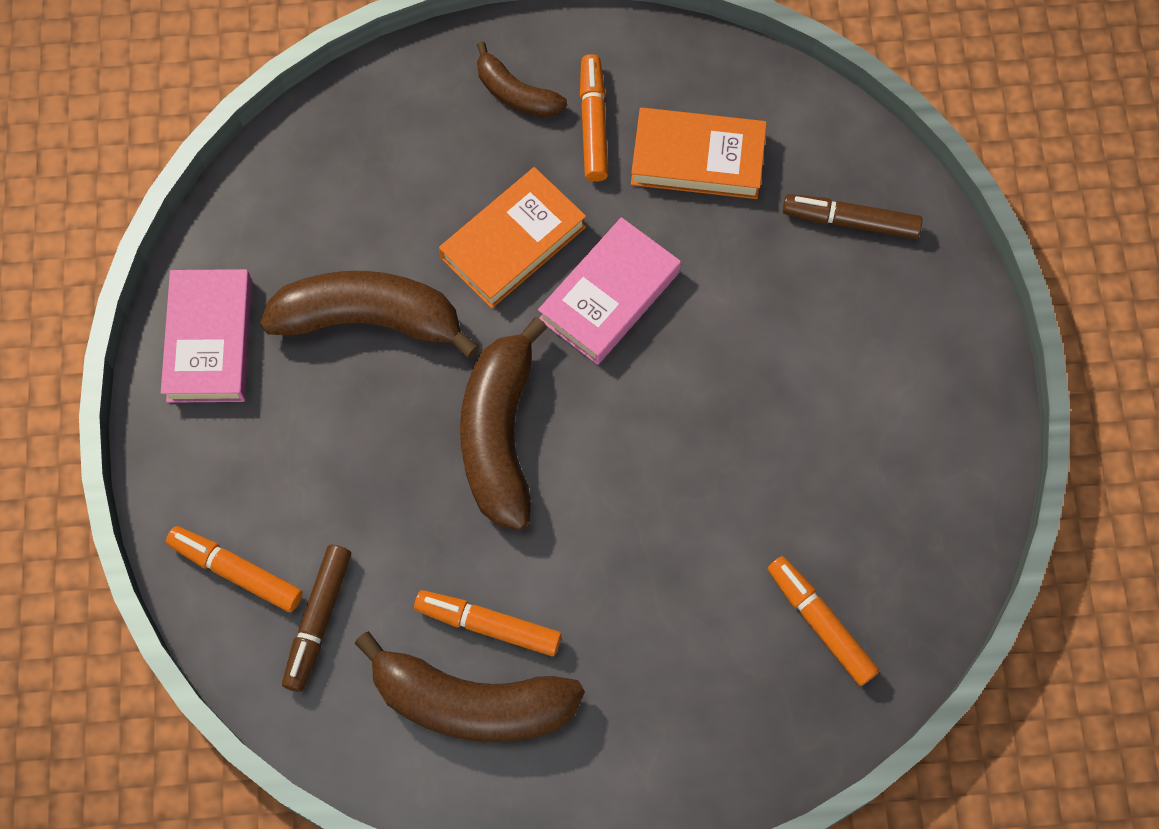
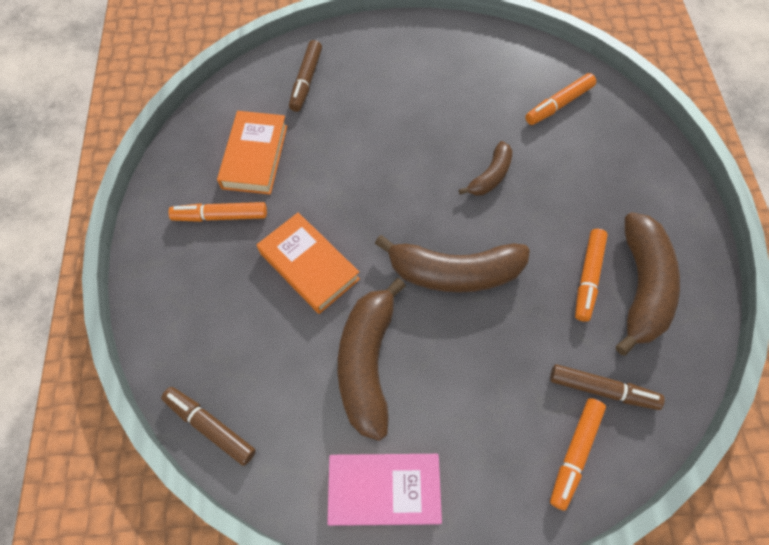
camera: 90 degrees left, 5 degrees down
brown banana [477,41,567,118] -> brown banana moved to [459,141,512,196]
pink book [538,217,681,365] -> none
none -> brown marker [161,387,256,466]

